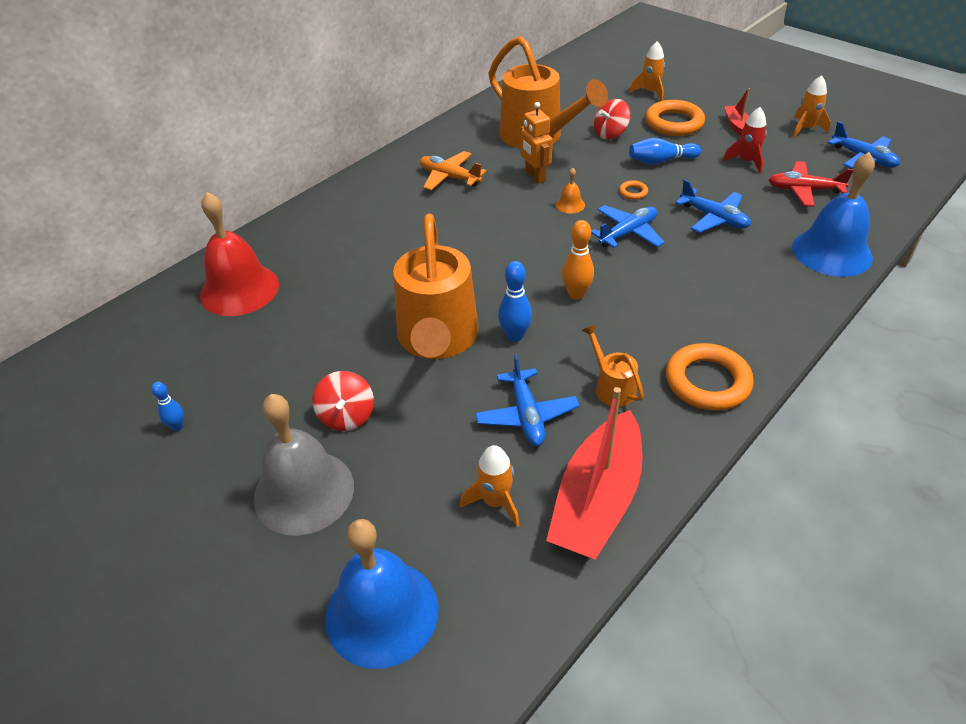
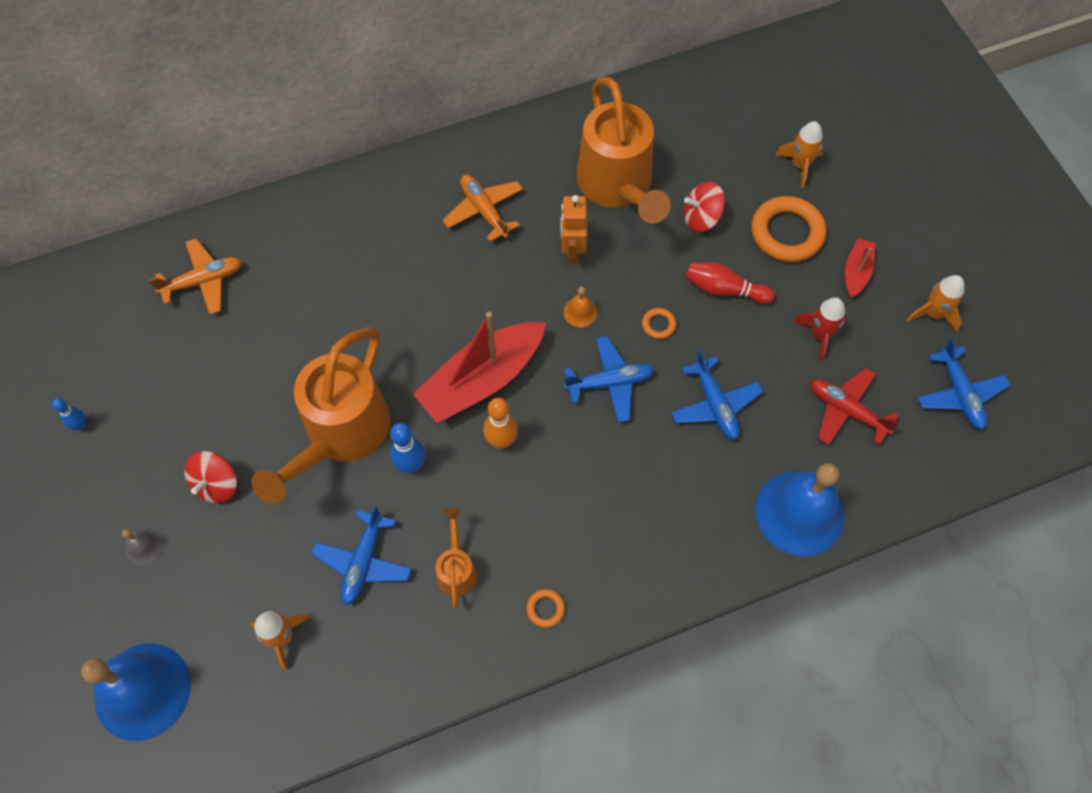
camera: 25 degrees right, 20 degrees up
red bell [200,192,279,316] -> orange plane [149,239,242,315]
grey bell [254,394,354,536] -> grey bell [122,529,163,566], size x0.42
red boat [546,387,642,560] -> red boat moved to [413,312,546,423]
blue bowling pin [629,138,701,165] -> red bowling pin [686,262,775,304]
orange ring [666,343,754,411] -> orange ring [526,589,565,627], size x0.44

